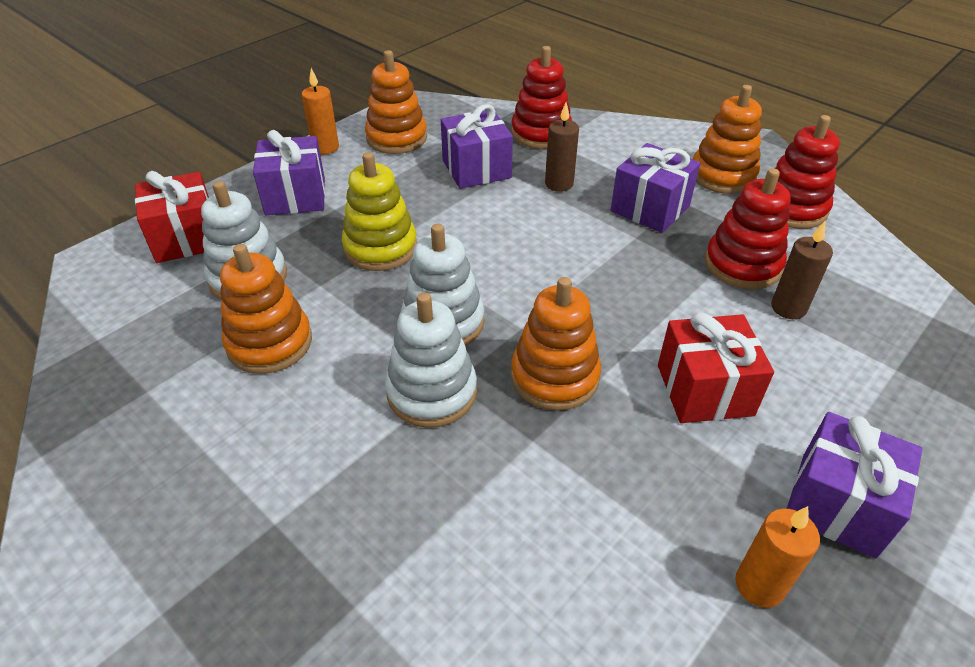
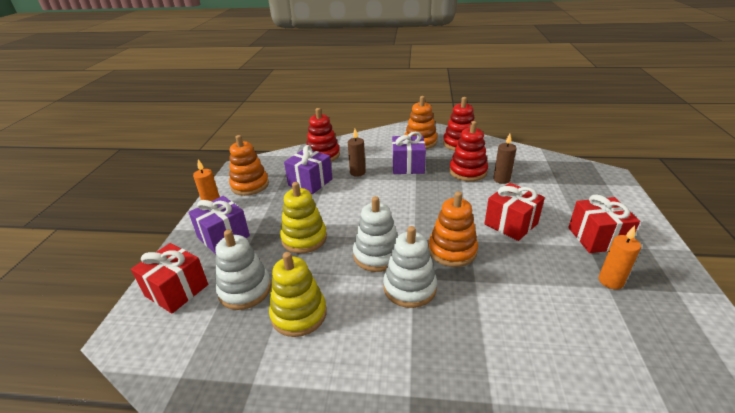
camera: 35 degrees left, 10 degrees down
orange stacking toy [220,244,312,374] -> yellow stacking toy [269,252,327,337]
purple gift [787,412,922,559] -> red gift [568,195,640,253]

